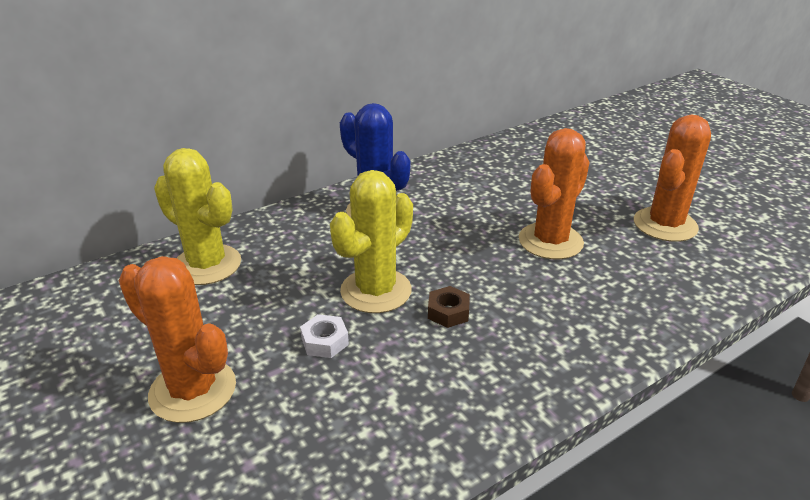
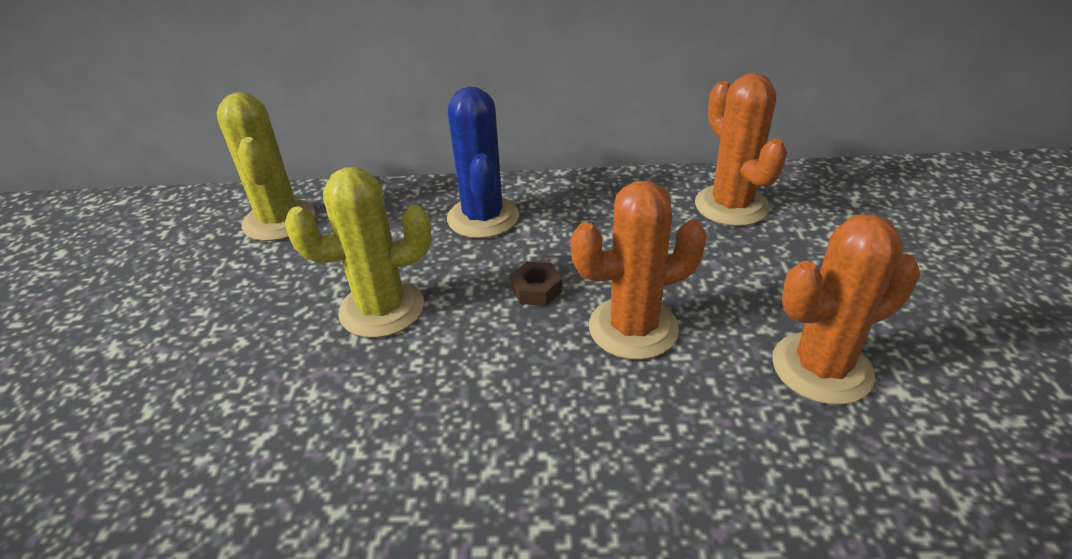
camera: 35 degrees right, 5 degrees up
orange cactus [119,256,236,423] -> orange cactus moved to [695,73,787,226]
white nut [300,314,349,358] -> none
brown nut [428,286,470,328] -> brown nut moved to [510,262,562,306]

